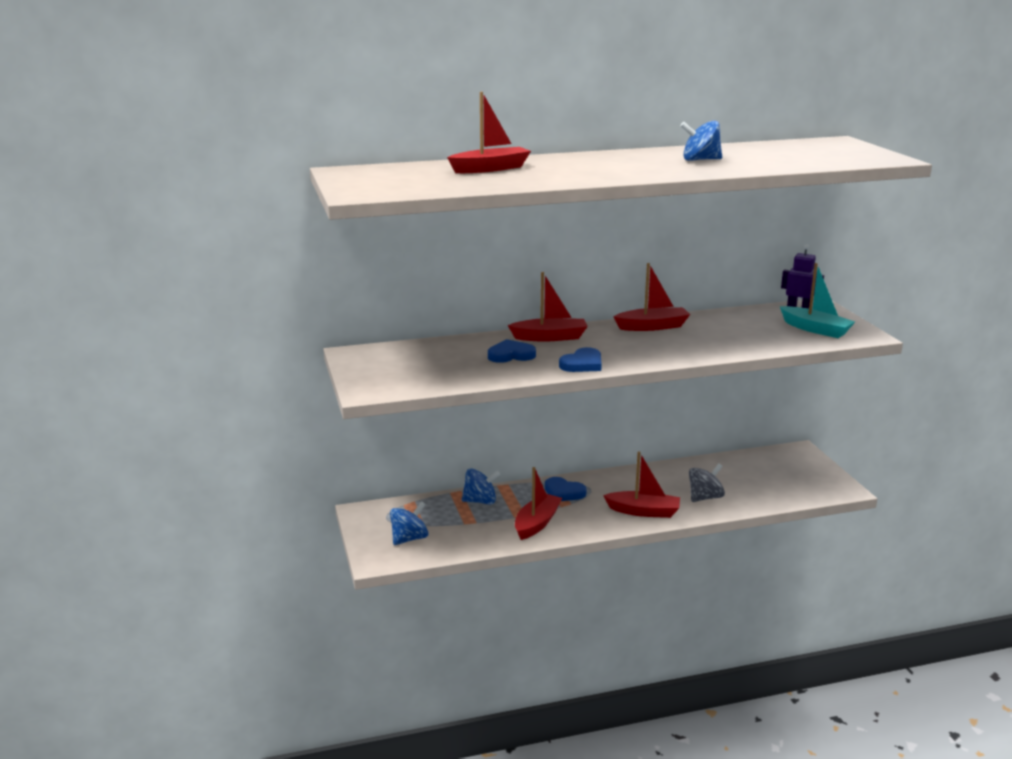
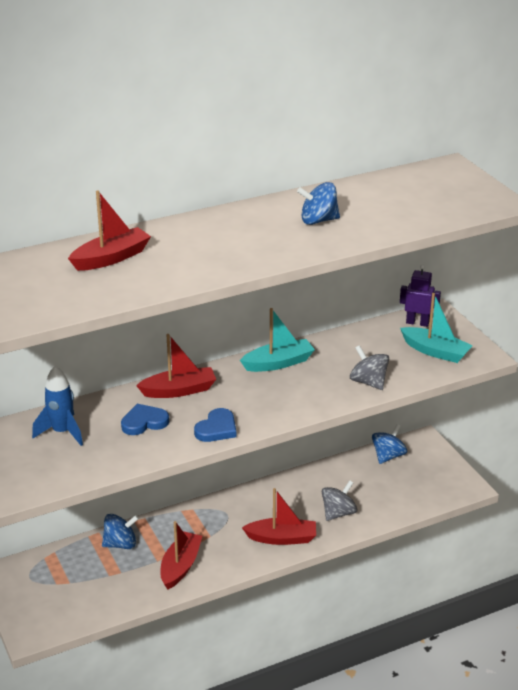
camera: 10 degrees left, 10 degrees up
blue spinning top [390,501,429,545] -> blue spinning top moved to [372,424,407,464]
blue heart [545,477,587,501] -> none
red boat [613,263,690,331] -> turquoise boat [240,308,315,372]
none -> blue rocket [32,366,83,446]
none -> grey spinning top [350,345,389,390]

